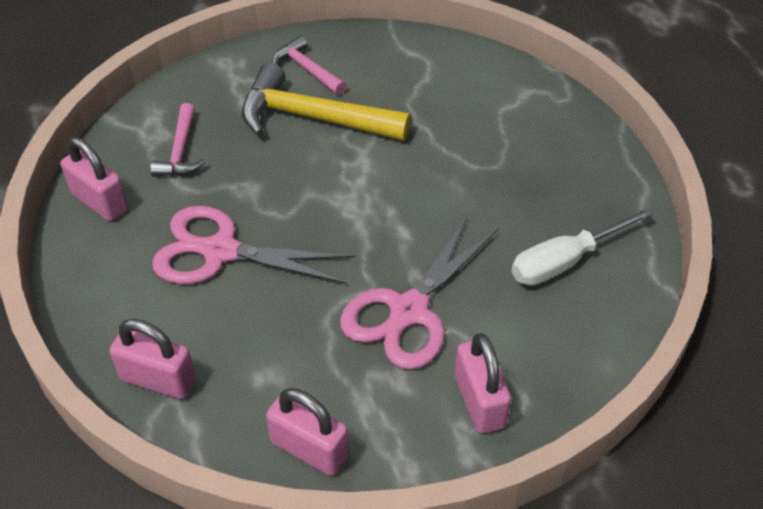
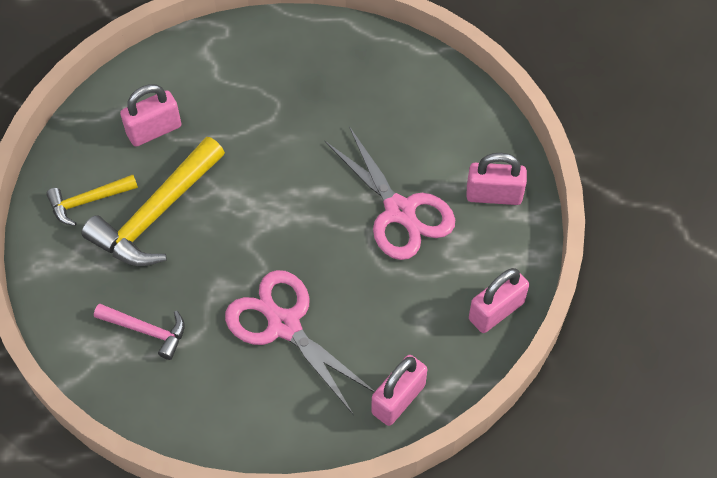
camera: 70 degrees left, 10 degrees up
pink padlock [60,137,128,221] -> pink padlock moved to [120,84,181,147]
pink scissors [152,206,355,284] -> pink scissors turned 105 degrees clockwise [225,270,375,415]
pink hammer [272,36,346,95] -> yellow hammer [46,175,138,226]
white screwdriver [512,207,654,286] -> none

